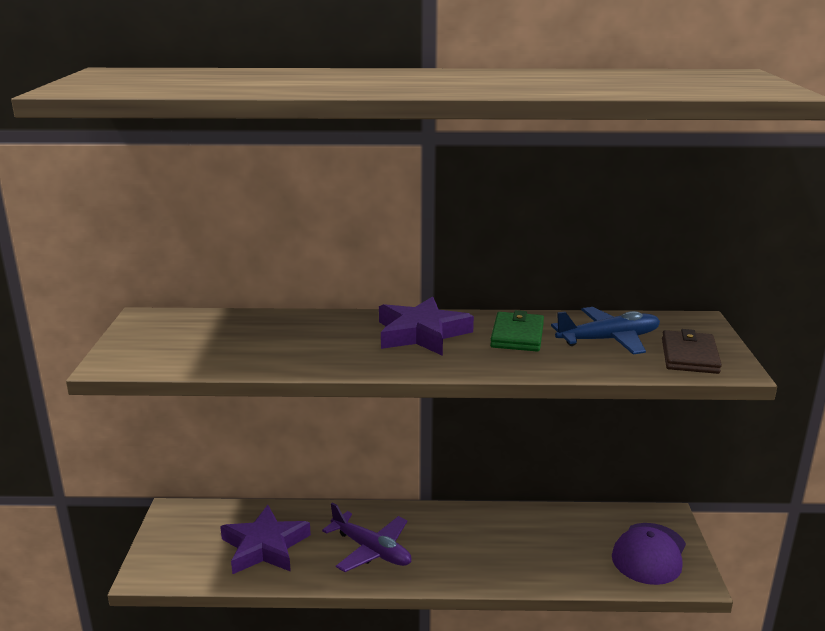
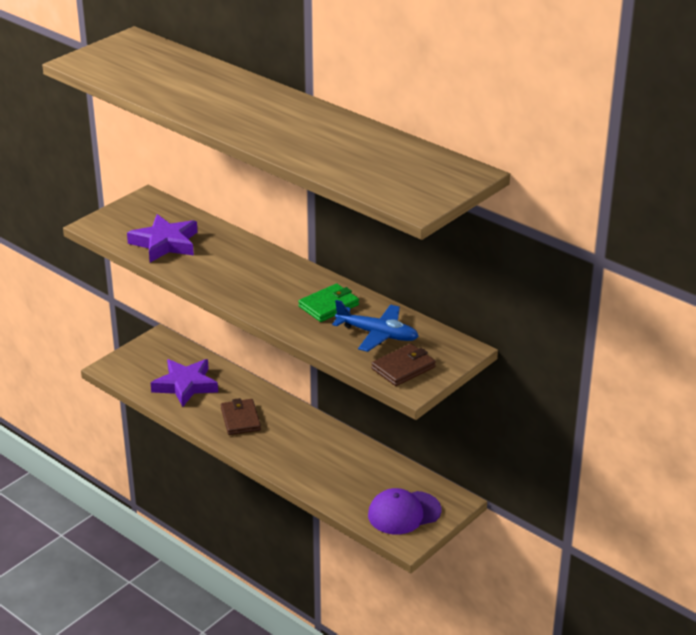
camera: 40 degrees right, 10 degrees up
purple plane [322,503,411,572] -> brown wallet [221,398,261,435]
purple star [379,297,474,356] -> purple star moved to [127,214,198,262]

